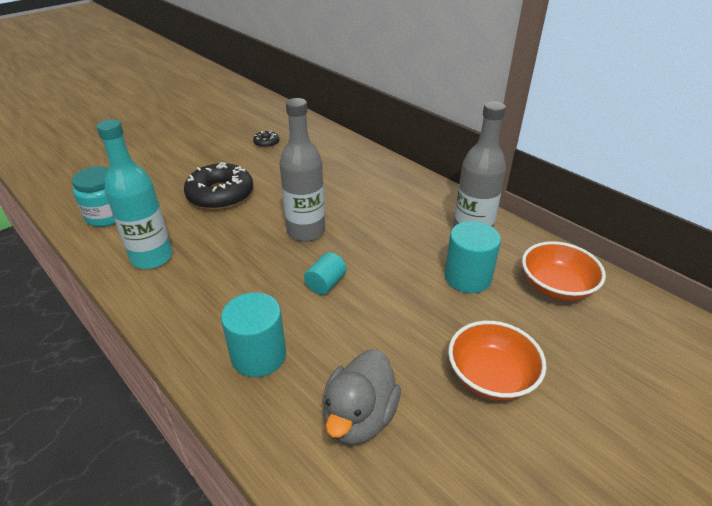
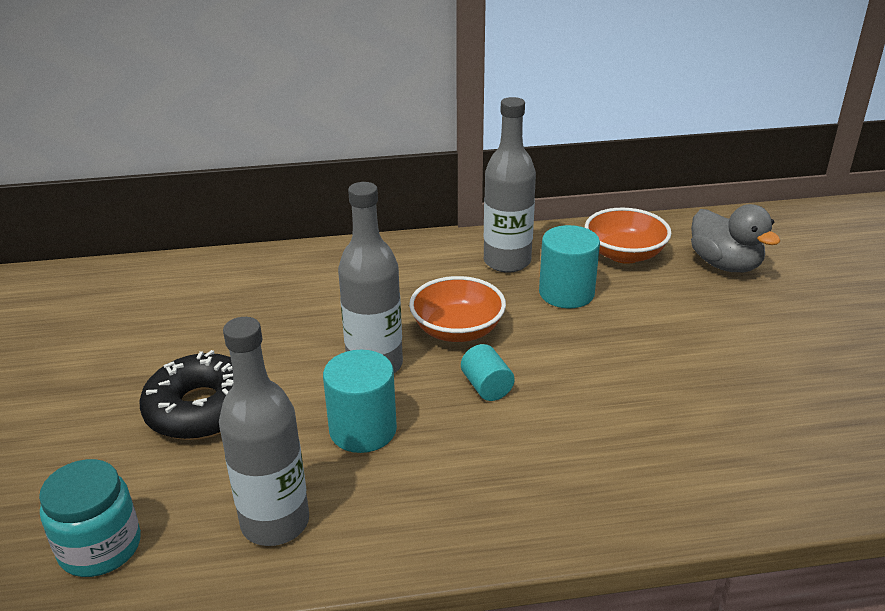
camera: 55 degrees left, 5 degrees down
turquoise bottle [97,119,173,269] -> grey bottle [219,317,309,546]
turquoise cylinder [221,292,286,377] -> turquoise cylinder moved to [323,350,397,453]
black donut [253,131,279,148] -> none
grey duck [322,349,401,445] -> grey duck moved to [691,204,780,272]
orange bowl [448,321,546,401] -> orange bowl moved to [409,276,506,342]

